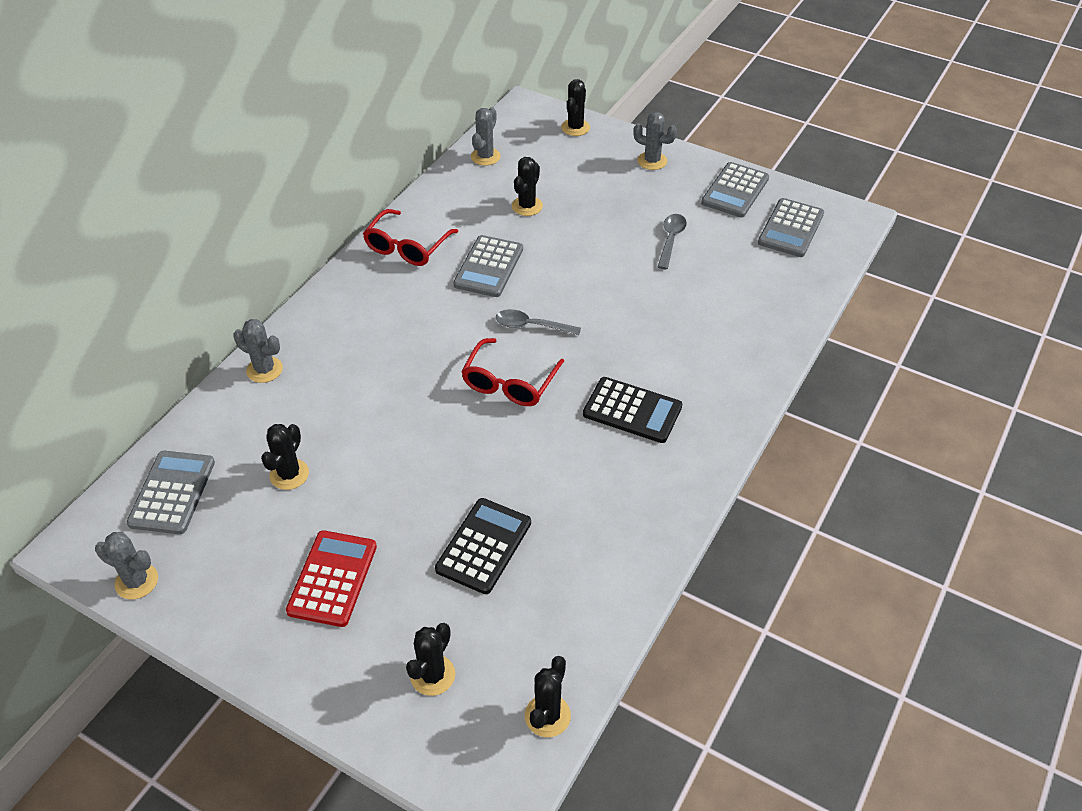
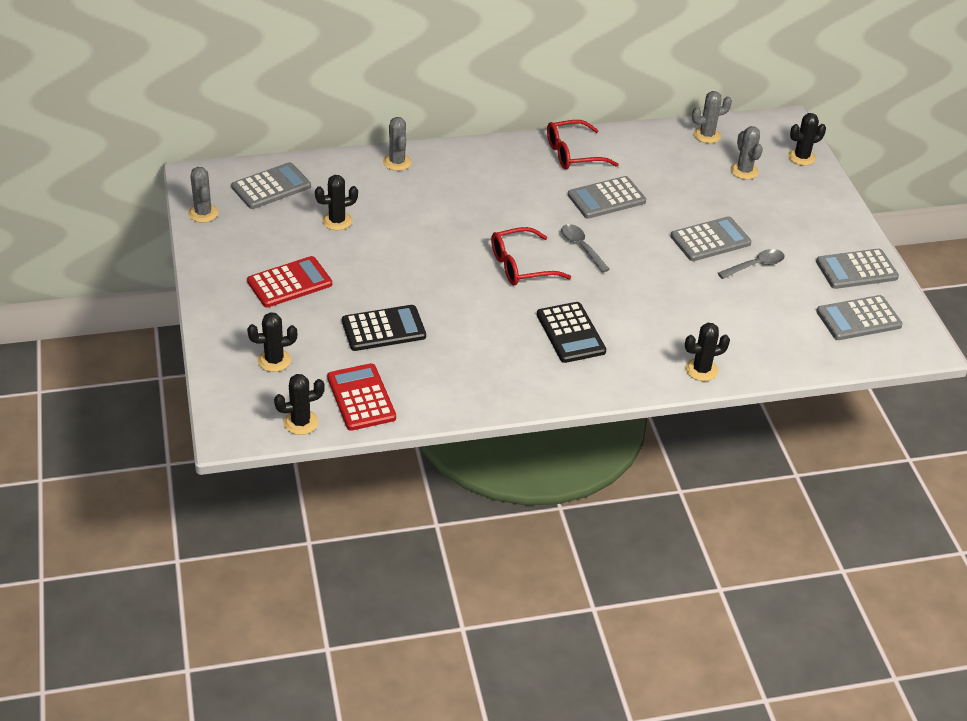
camera: 45 degrees right, 5 degrees down
black cactus [512,157,543,216] -> black cactus moved to [685,323,730,381]
grey cactus [633,112,677,170] -> grey cactus moved to [730,126,763,179]
none -> red calculator [327,363,396,431]
none -> grey calculator [670,216,752,261]

